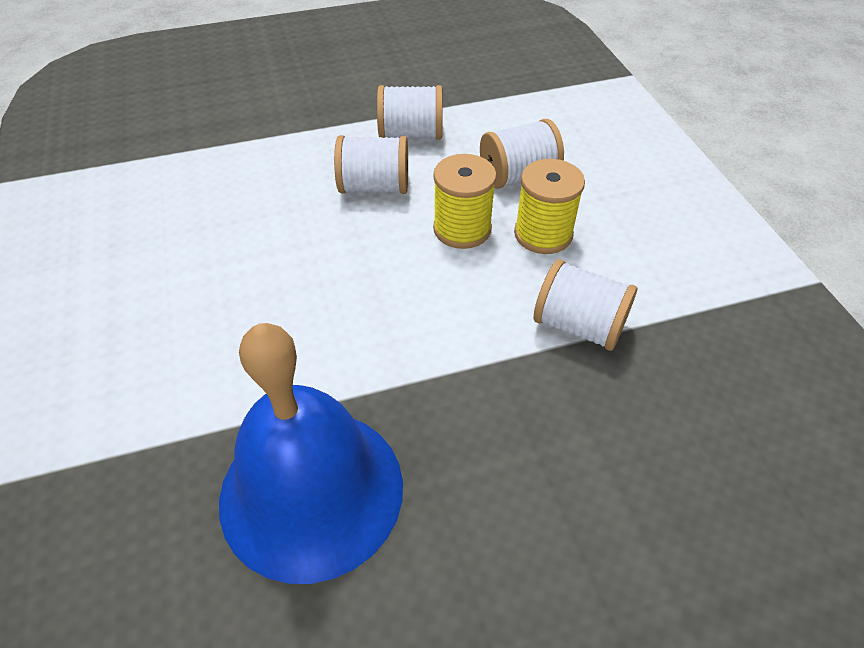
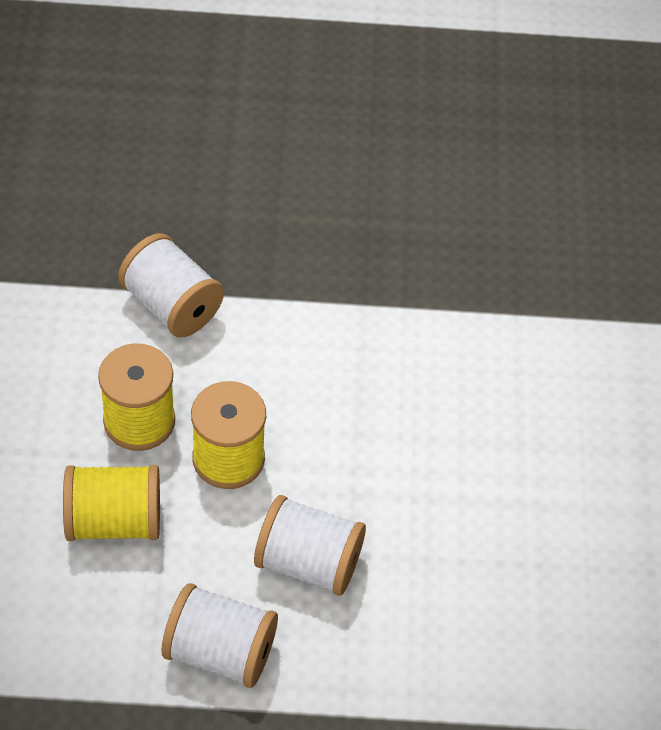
camera: 165 degrees left, 5 degrees up
blue bell [219,323,403,584] -> none
white spool [480,119,564,189] -> yellow spool [63,465,160,541]

